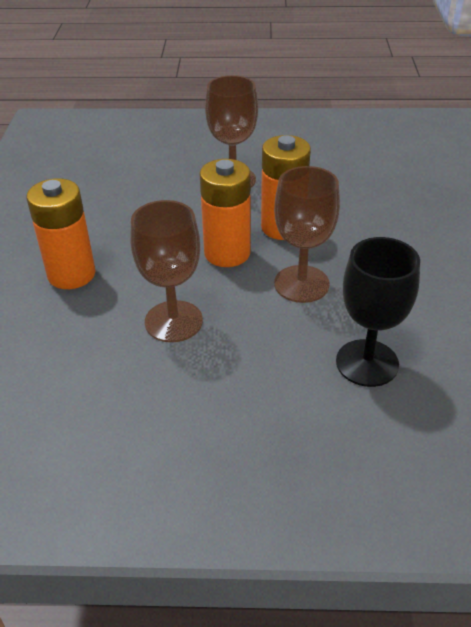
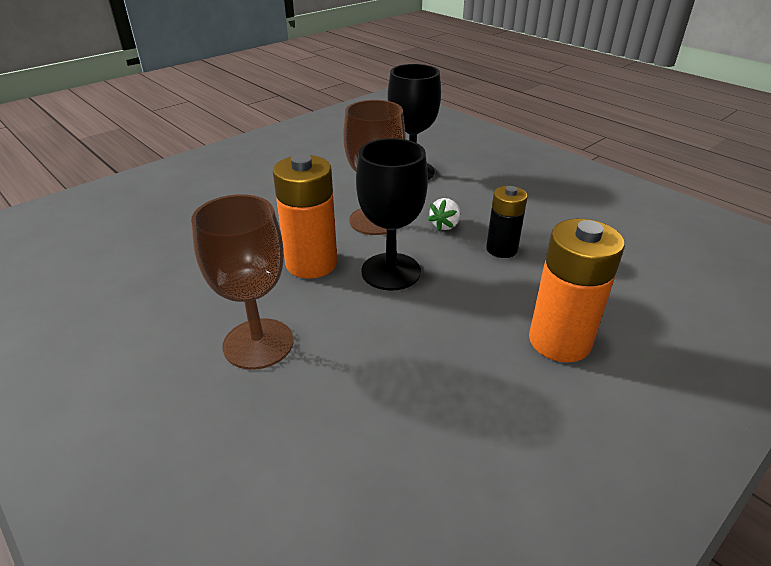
camera: 135 degrees left, 5 degrees down
brown goblet [130,200,203,342] -> black battery [486,186,528,258]
orange battery [200,159,251,267] -> black goblet [356,138,428,291]
none -> white strawberry [428,198,461,231]

